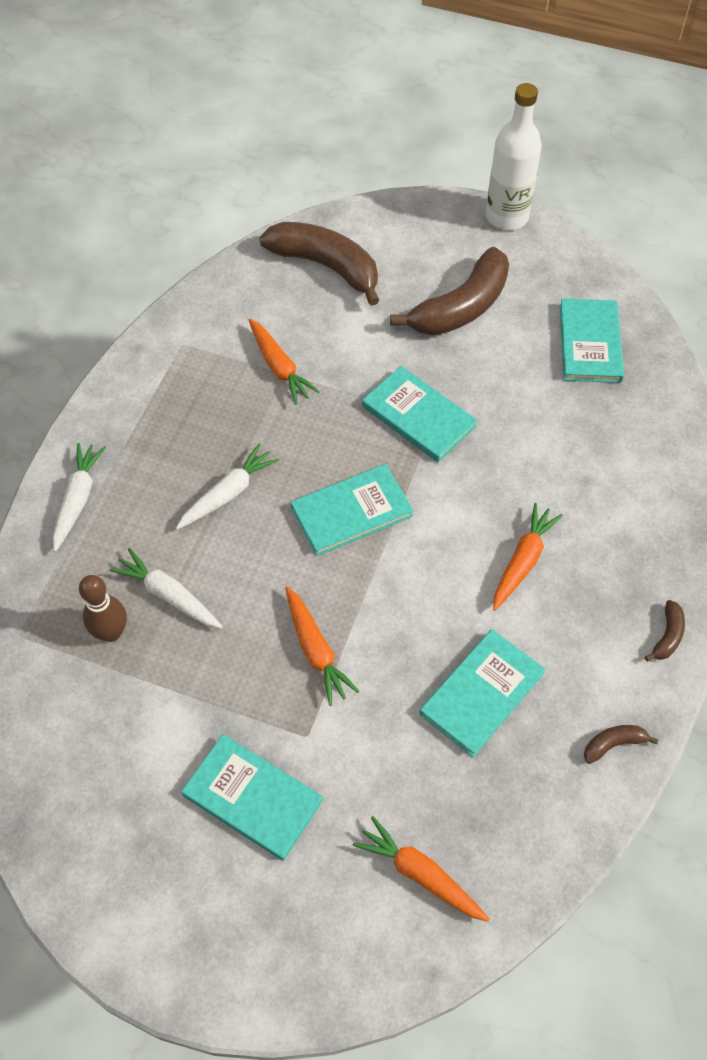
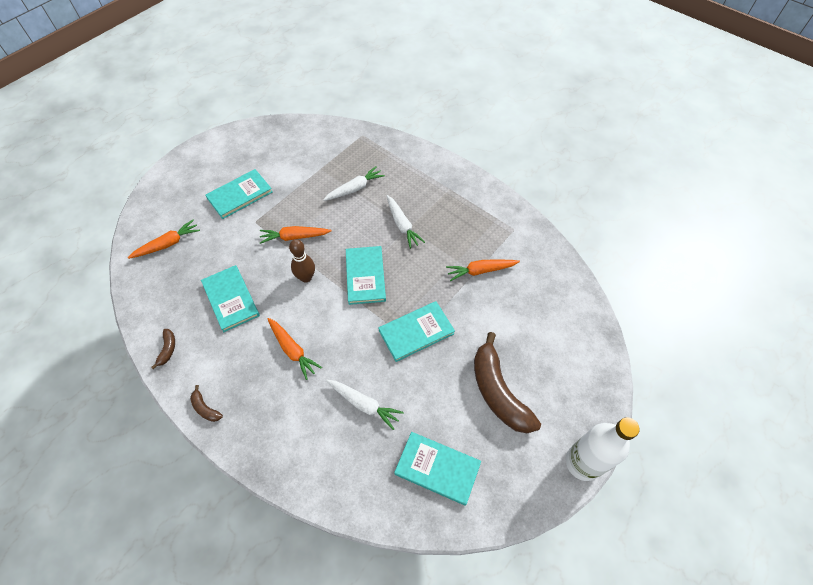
camera: 110 degrees right, 0 degrees up
white carrot [52,443,106,552] -> white carrot moved to [326,380,404,430]
brown bowling pin [79,575,127,642] -> brown bowling pin moved to [289,239,315,283]
brown banana [259,222,380,306] -> none

